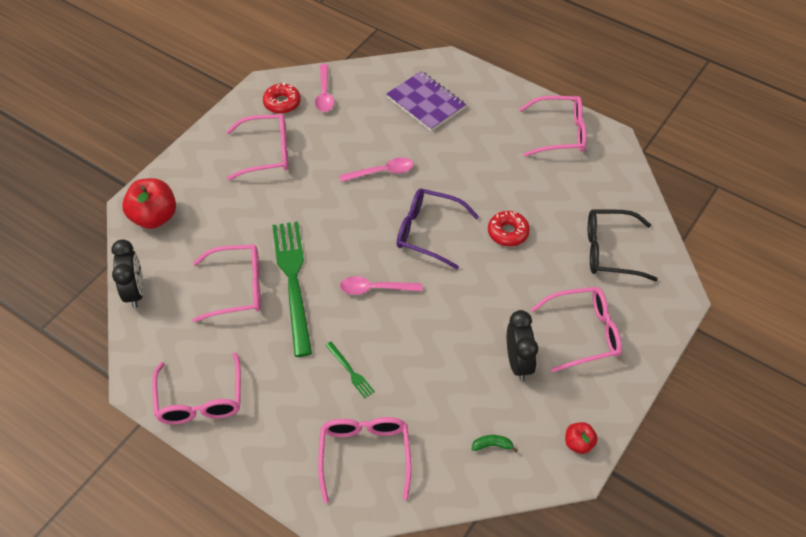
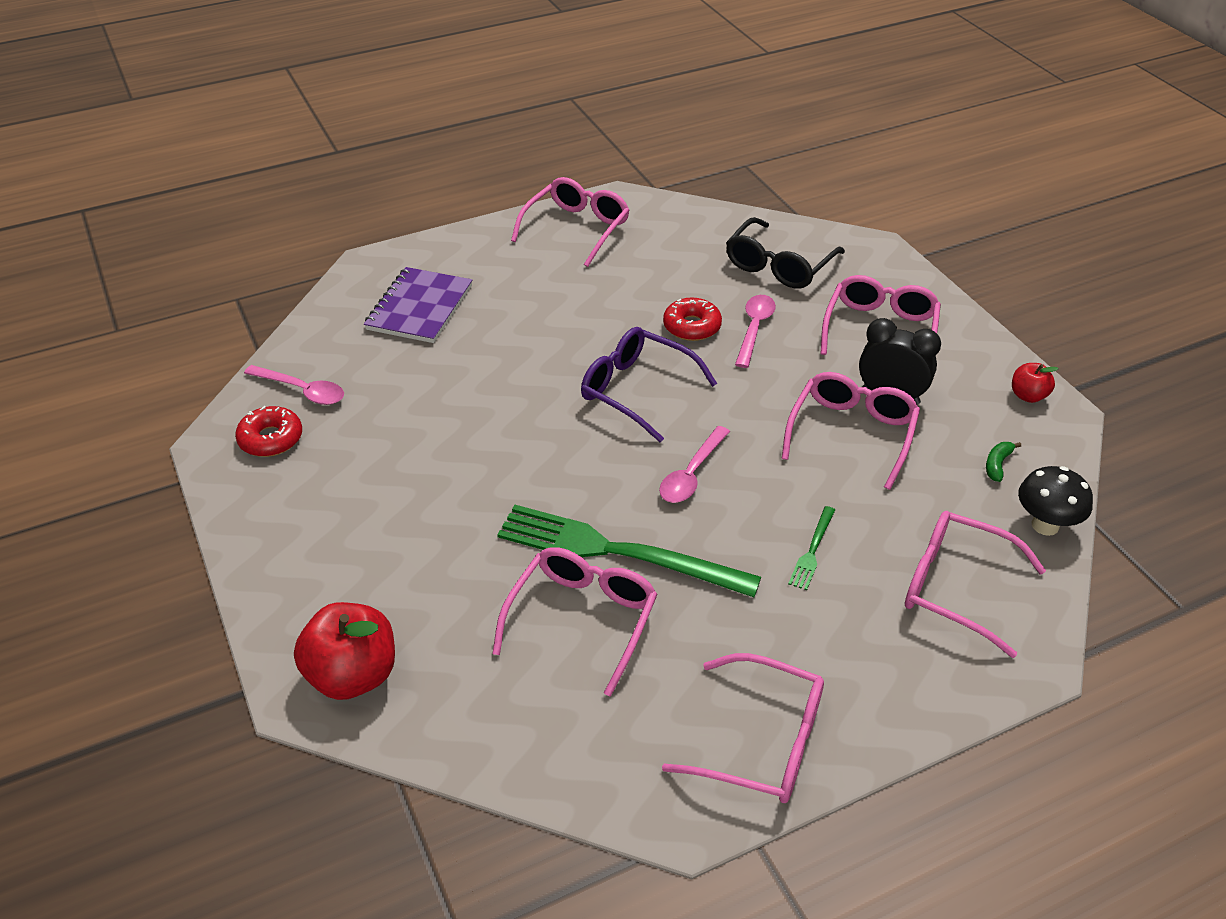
camera: 60 degrees left, 10 degrees down
black clock [112,239,144,308] -> none
pink glasses [226,114,288,180] -> pink glasses moved to [782,372,920,490]
green fork [325,342,375,398] -> green fork turned 120 degrees clockwise [788,506,835,590]
pink spoon [339,157,413,182] -> pink spoon moved to [735,295,776,368]
purple notebook [386,71,466,131] -> purple notebook turned 60 degrees counterclockwise [364,267,472,343]
purple glasses [397,189,479,269] -> purple glasses turned 75 degrees clockwise [581,327,717,442]
none -> black mushroom [1018,466,1093,536]

